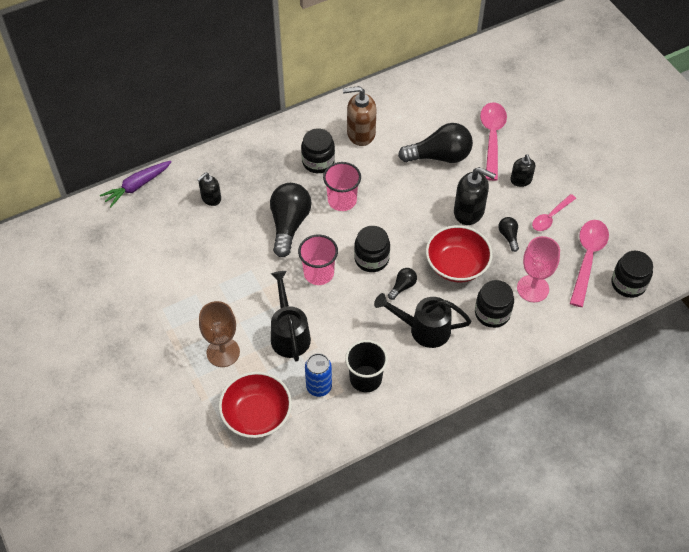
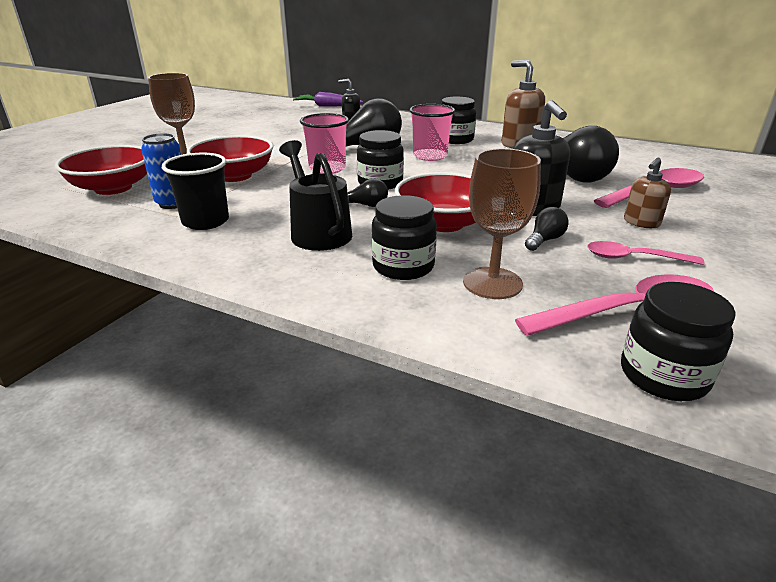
camera: 55 degrees right, 25 degrees down
black watering can [271,271,311,362] -> red bowl [187,135,274,182]
black soap dispenser [510,154,535,187] -> brown soap dispenser [624,158,671,228]
pink goblet [517,236,560,302] -> brown goblet [463,148,541,299]

